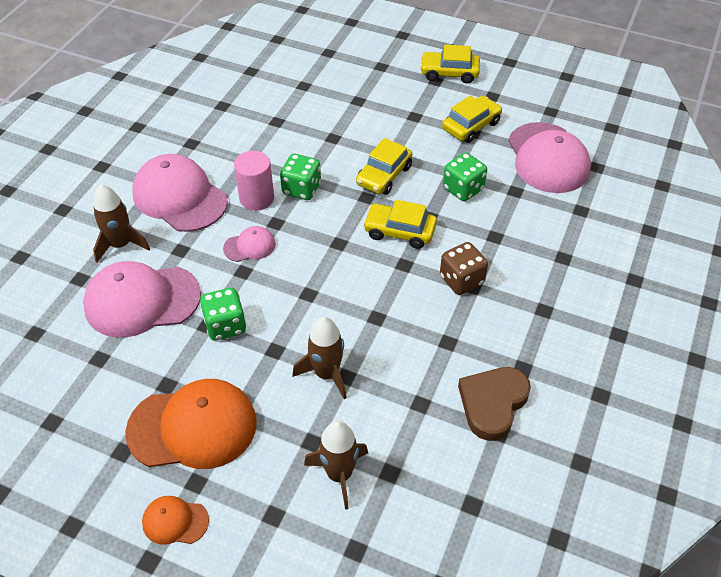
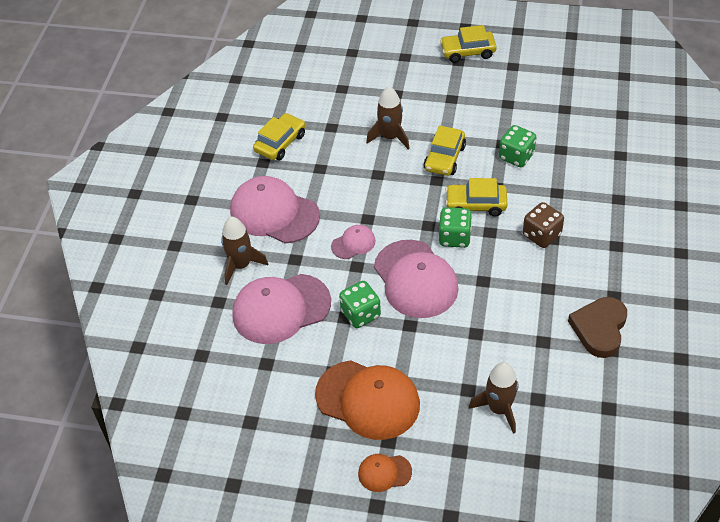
camera: 10 degrees left, 0 degrees up
orange cap [125,379,257,469] -> orange cap turned 45 degrees clockwise [315,361,420,440]
pink cylinder [234,151,274,211] -> none
green dice [280,154,321,200] -> green dice moved to [438,207,472,248]
brown rocket [293,317,347,399] -> brown rocket moved to [366,86,410,150]
yellow car [442,96,502,143] -> yellow car moved to [253,113,305,161]
pink cap [508,122,591,193] -> pink cap moved to [374,240,459,318]

